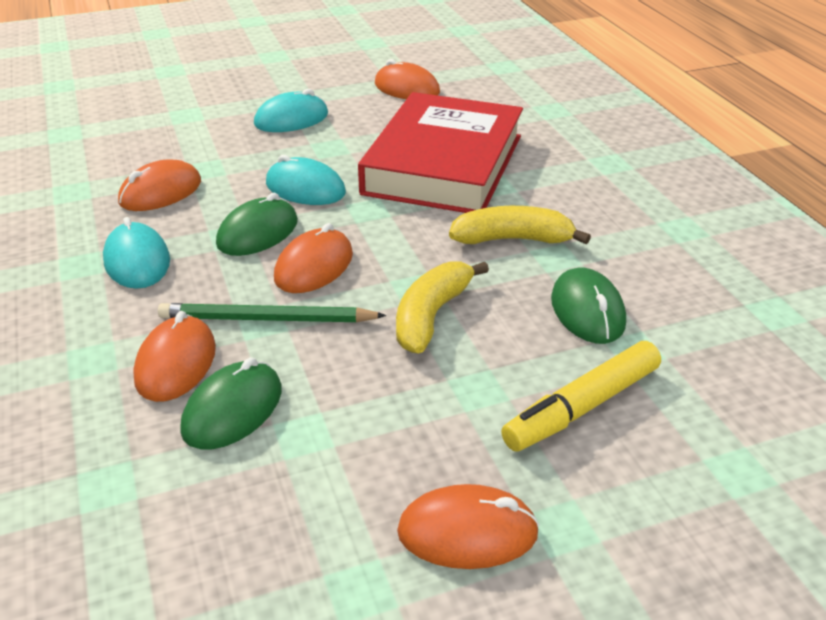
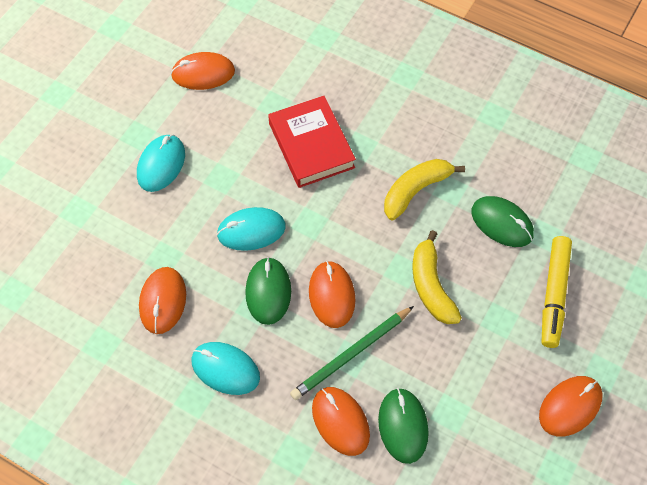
camera: 40 degrees left, 25 degrees up
red book [358,92,523,213] -> red book [268,96,356,188], size x0.64

